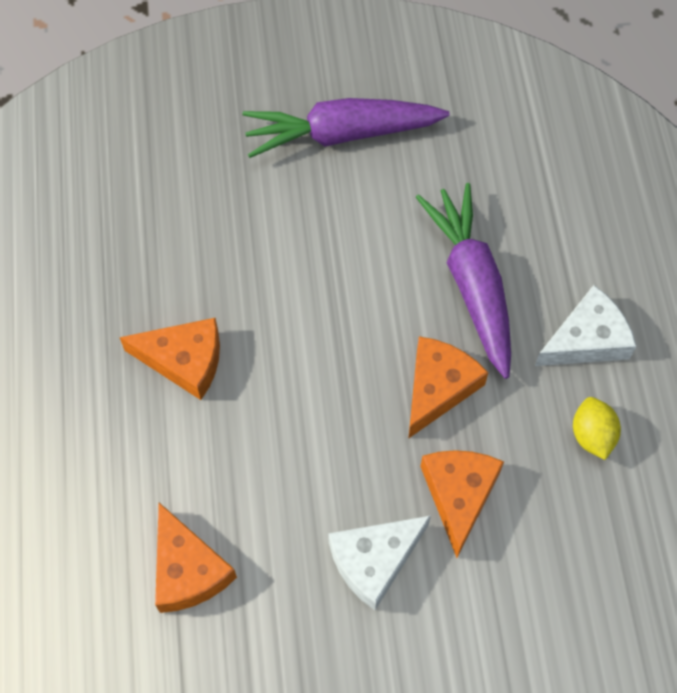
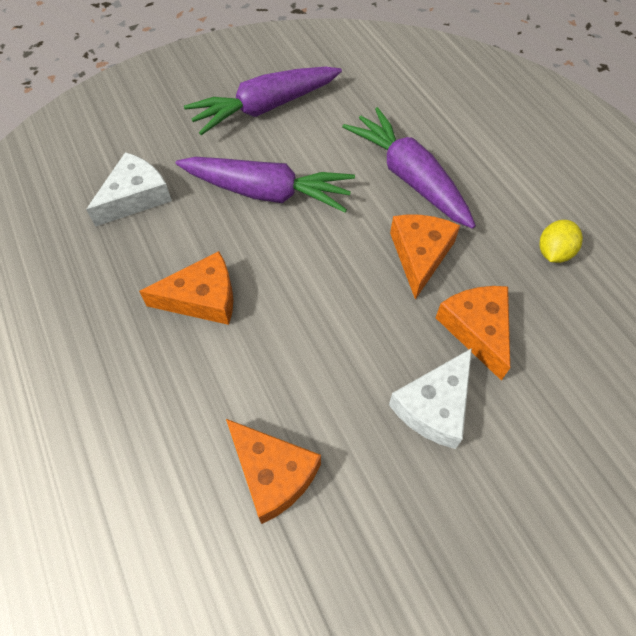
camera: 20 degrees left, 5 degrees down
white cheese [535,285,636,366] -> white cheese moved to [86,152,172,227]
yellow lemon [573,397,621,460] -> yellow lemon turned 60 degrees clockwise [540,220,583,263]
none -> purple carrot [176,157,355,212]

